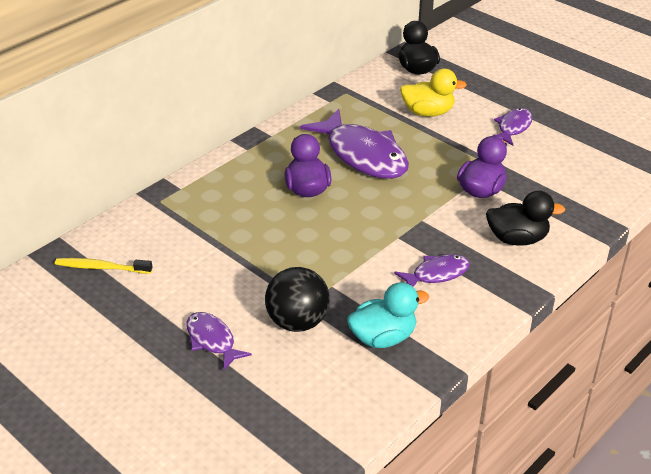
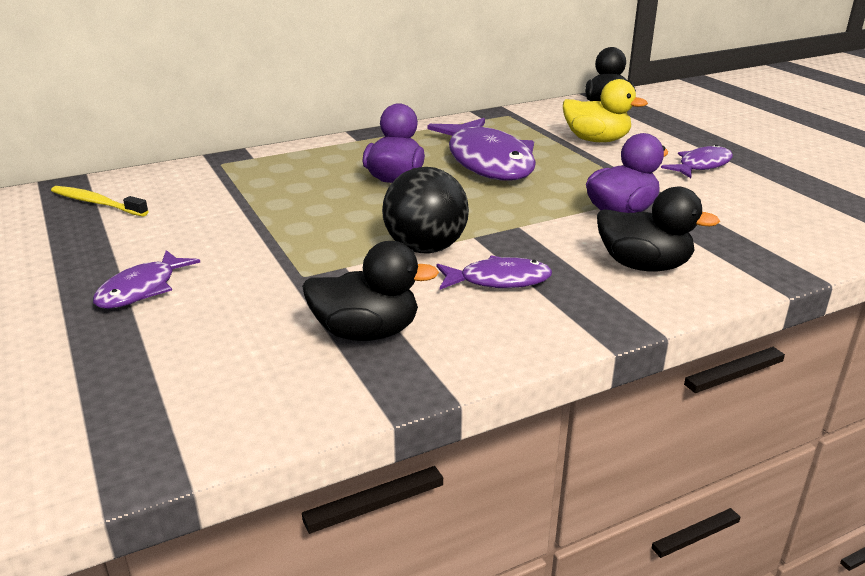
camera: 20 degrees right, 10 degrees down
purple fish [186,312,252,370] -> purple fish turned 135 degrees counterclockwise [93,250,200,309]
black ball [265,267,330,332] -> black ball moved to [382,167,469,254]
turquoise duck [347,282,429,348] -> black duck [302,241,439,341]

